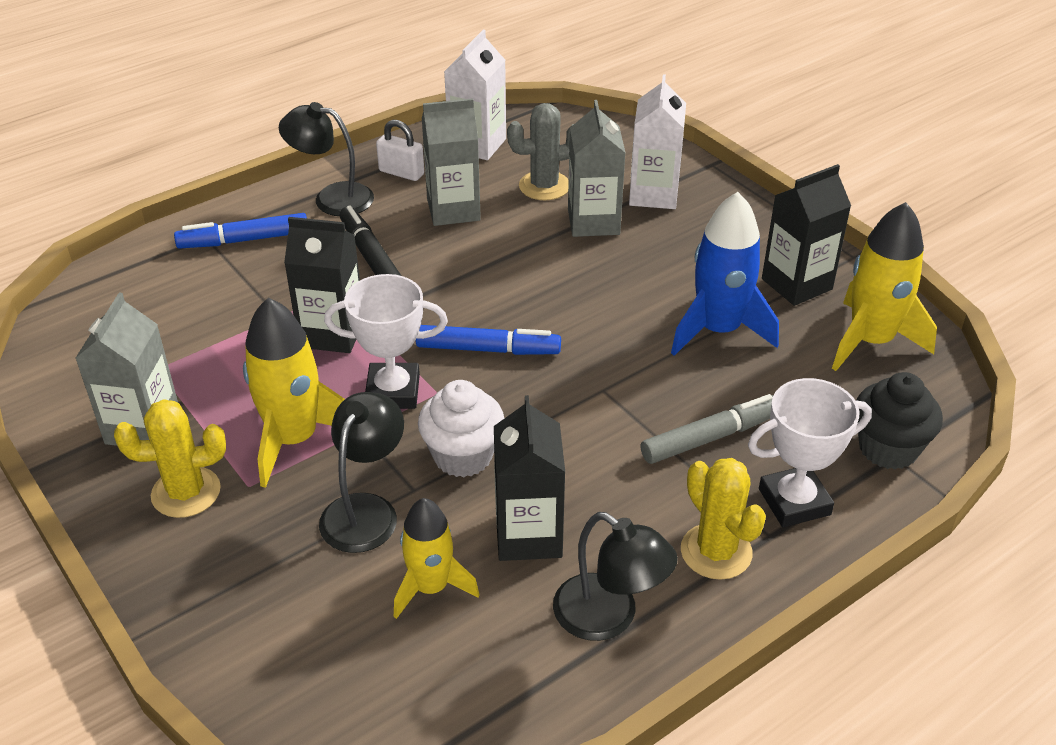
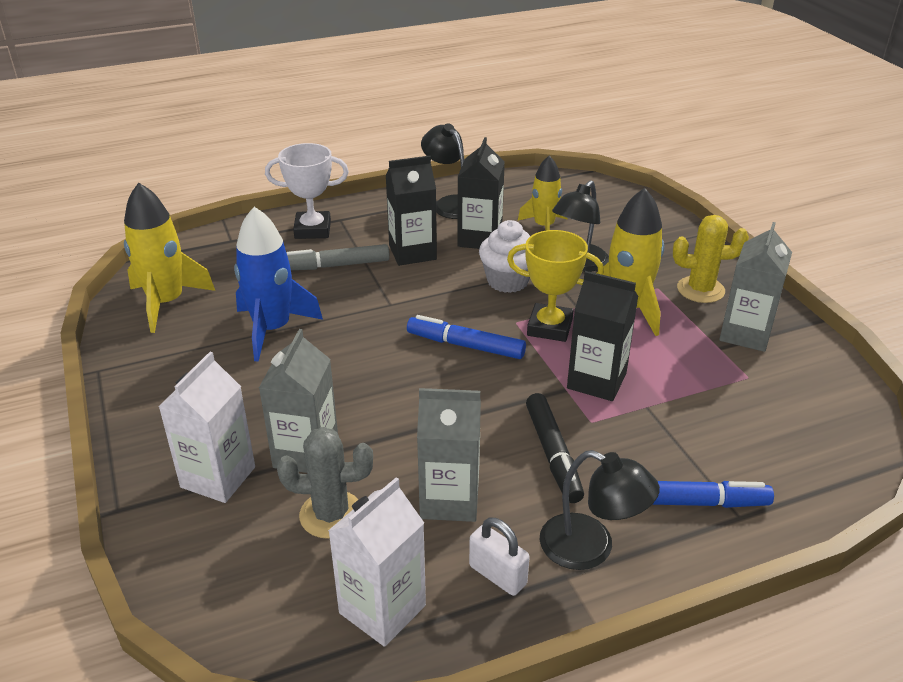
camera: 165 degrees left, 5 degrees down
white trophy [324,274,448,409] -> yellow trophy [507,230,604,342]
yellow cactus [681,458,766,580] -> none
black carton [762,164,851,306] -> black carton moved to [385,156,437,266]
black cupcake [856,372,943,469] -> none

